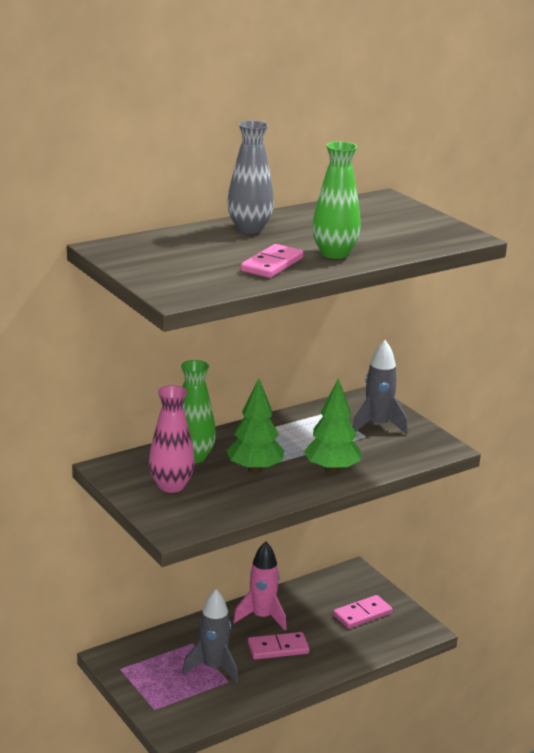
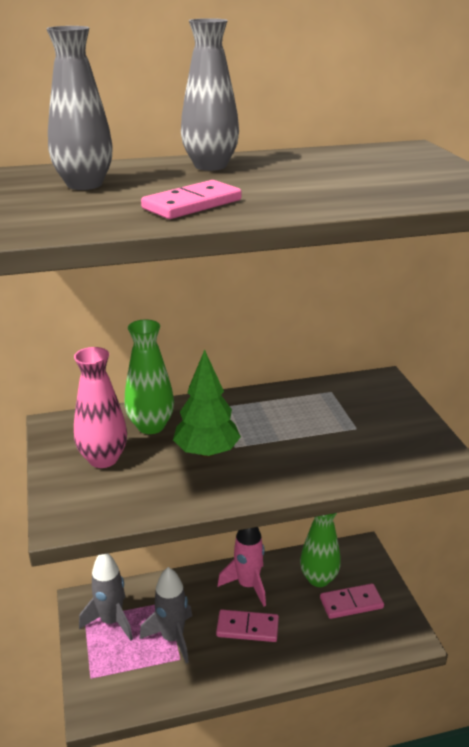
camera: 20 degrees right, 5 degrees up
green tree [304,378,361,473] -> none
green vase [312,142,361,259] -> green vase moved to [300,513,341,587]
grey rocket [353,340,408,434] -> grey rocket moved to [79,553,133,641]
none -> grey vase [46,26,113,190]

